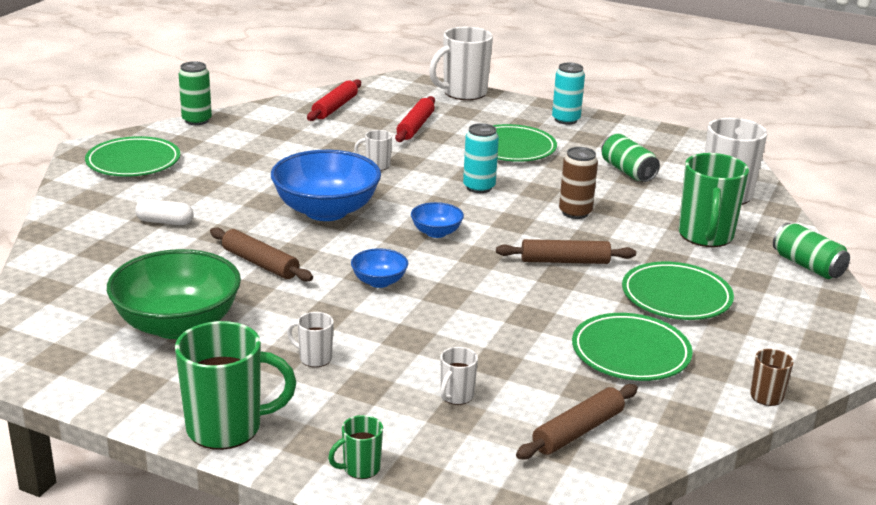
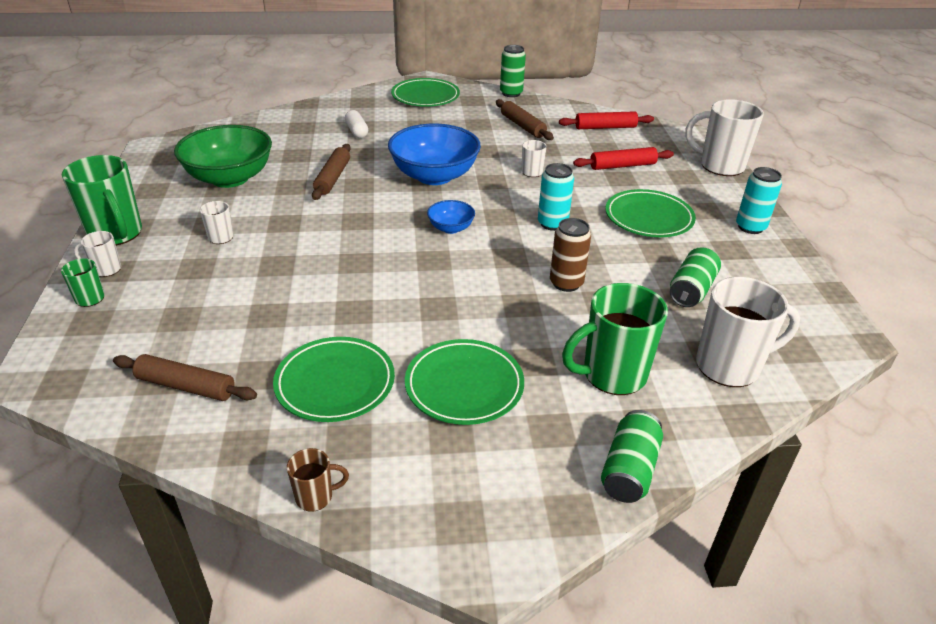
camera: 60 degrees right, 10 degrees up
blue bowl [351,248,408,288] -> none
white mug [440,347,478,405] -> white mug moved to [74,231,121,277]
brown rolling pin [496,239,636,264] -> brown rolling pin moved to [496,99,554,140]

